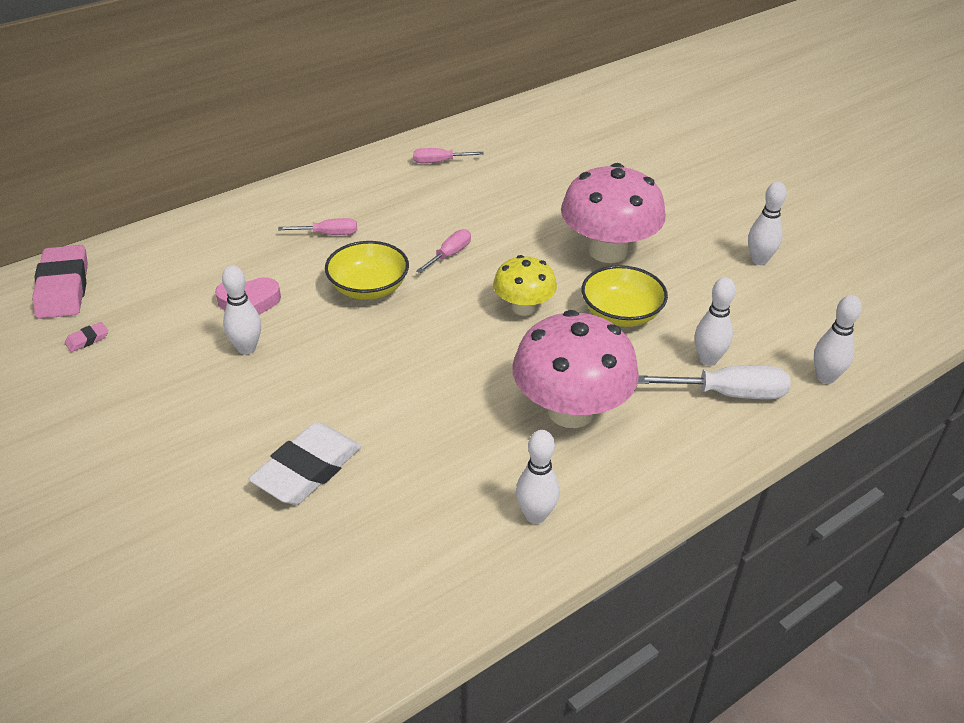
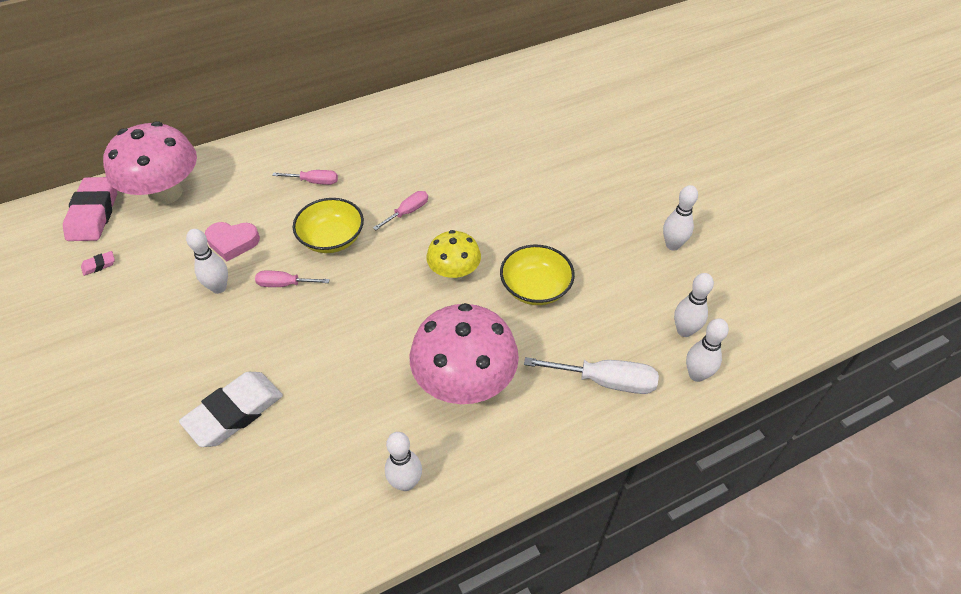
camera: 10 degrees right, 10 degrees up
pink screwdriver [413,148,484,163] -> pink screwdriver moved to [255,270,330,287]
pink mushroom [561,163,666,263] -> pink mushroom moved to [103,122,197,205]
white bowling pin [695,277,736,366] -> white bowling pin moved to [674,273,714,337]

